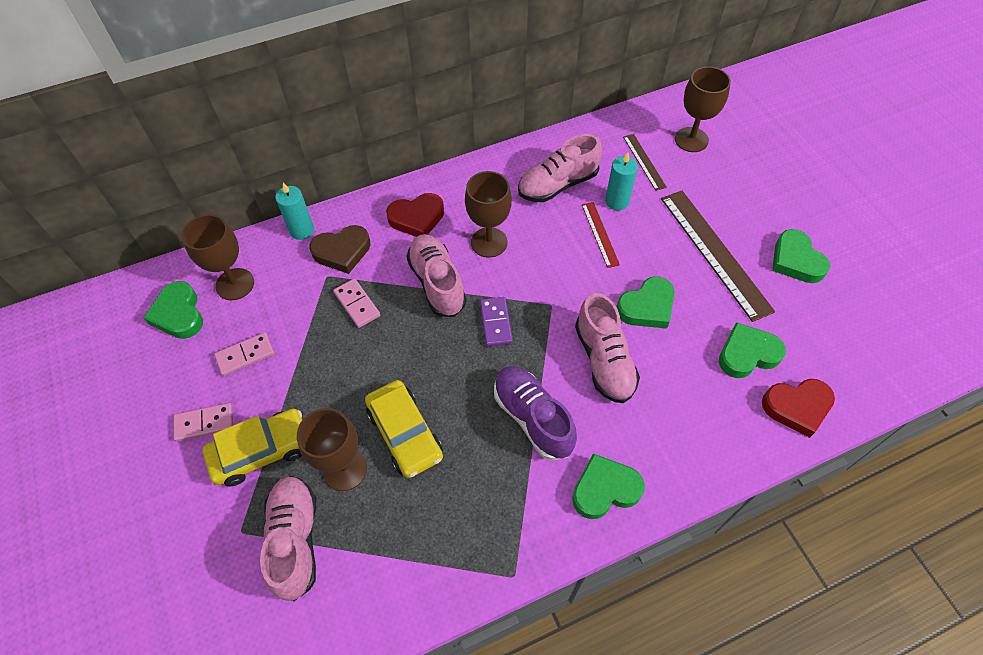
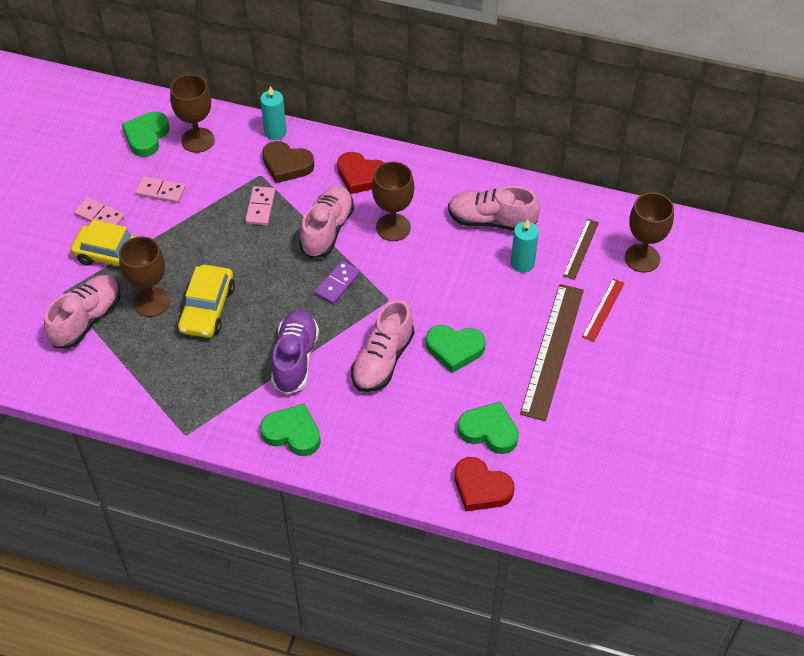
camera: 40 degrees right, 5 degrees down
red ruler [582,202,620,268] -> red ruler moved to [582,279,625,342]
green heart [772,229,830,283] -> none

